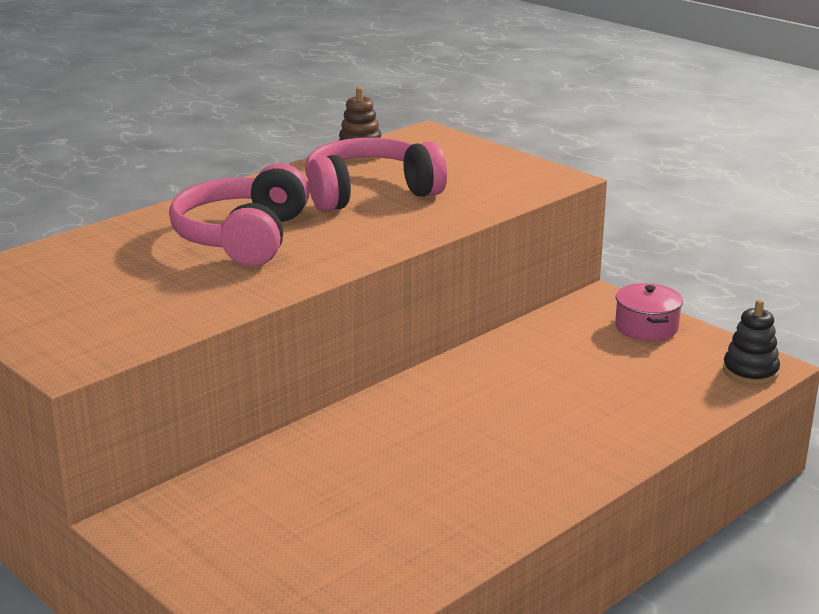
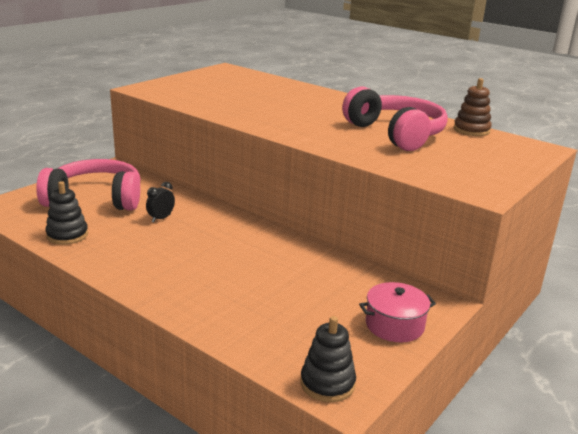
camera: 80 degrees right, 0 degrees up
pink headphones [169,163,309,266] -> pink headphones moved to [36,159,140,211]
none -> black stacking toy [45,181,88,245]
none -> black clock [146,182,175,222]

